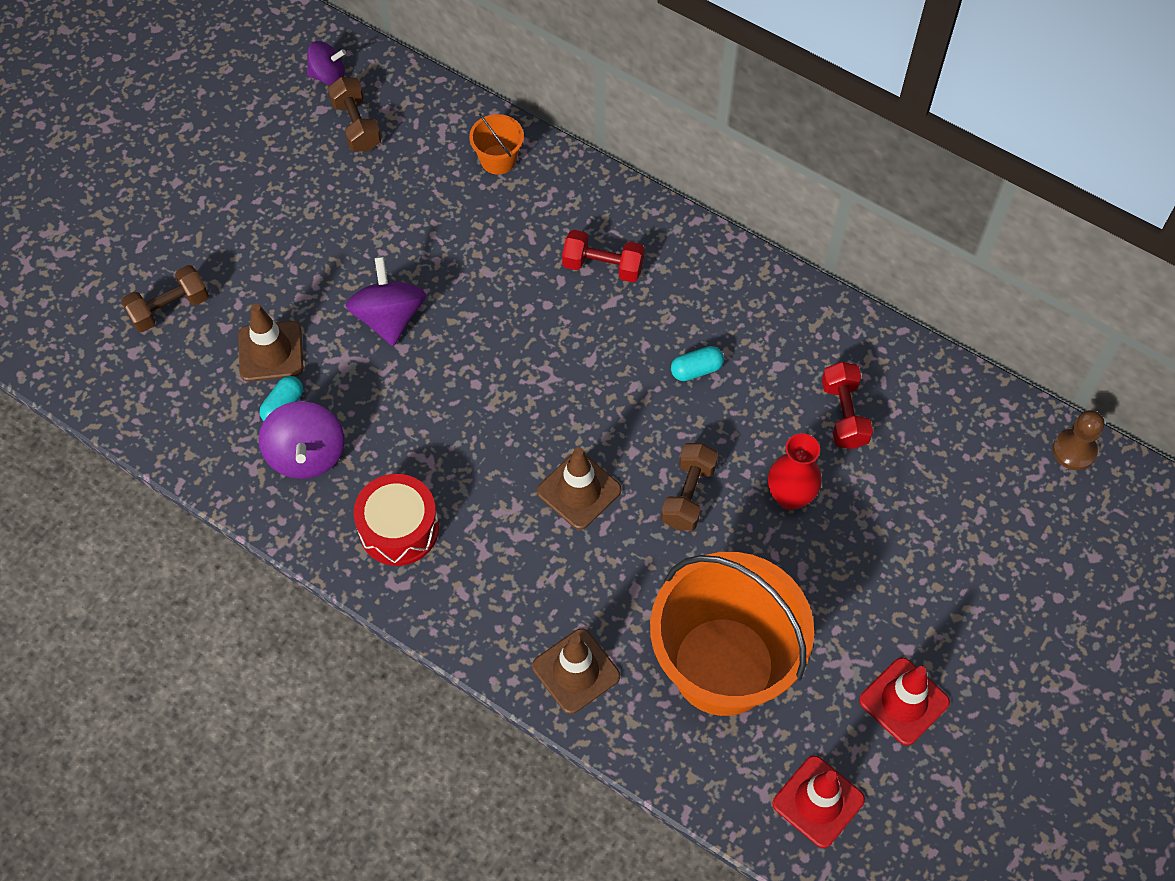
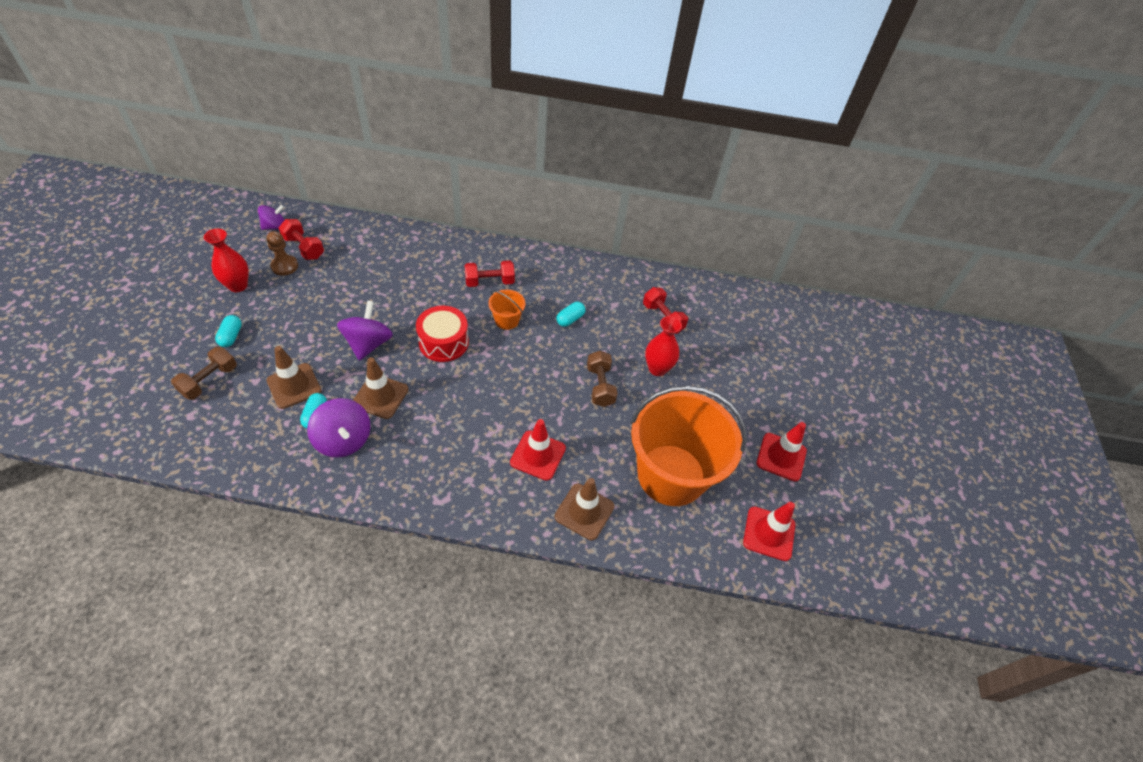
camera: 30 degrees left, 10 degrees down
brown dumbbell [328,77,381,152] -> red dumbbell [279,219,324,260]
purple spinning top [346,257,426,346] -> purple spinning top turned 45 degrees clockwise [337,300,393,361]
red drum [353,474,439,566] -> red drum moved to [416,306,469,362]
orange bucket [469,113,524,175] -> orange bucket moved to [488,290,525,330]
brown traffic cone [537,447,621,530] -> brown traffic cone moved to [353,357,409,419]
brown pawn [1053,410,1104,470] -> brown pawn moved to [266,231,298,276]
none -> red vase [204,229,249,292]
none -> turquoise capsule [215,315,242,347]
none -> red traffic cone [510,419,566,481]

